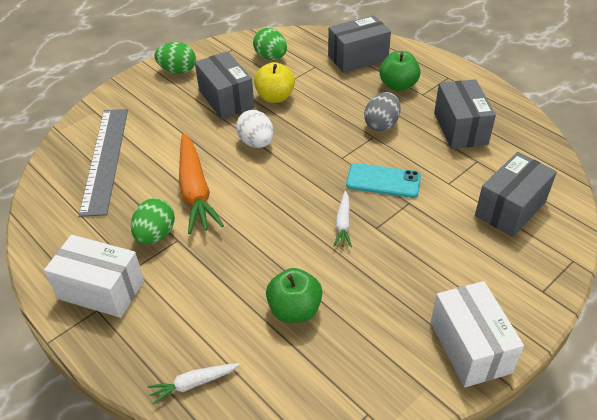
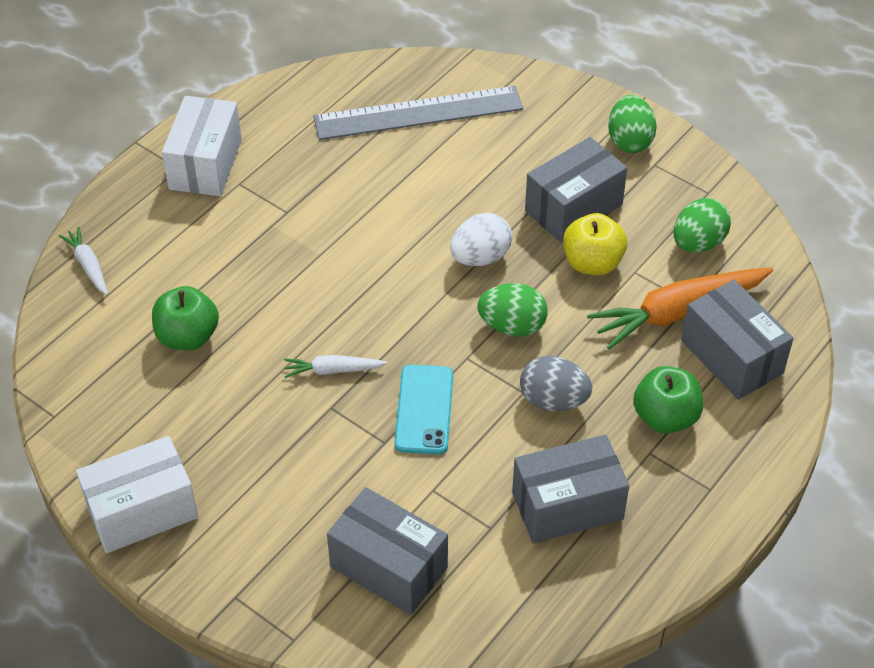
camera: 80 degrees right, 5 degrees up
green egg [131,198,175,244] -> green egg moved to [477,283,548,337]
orange carrot [179,133,224,234] -> orange carrot moved to [587,267,773,350]

